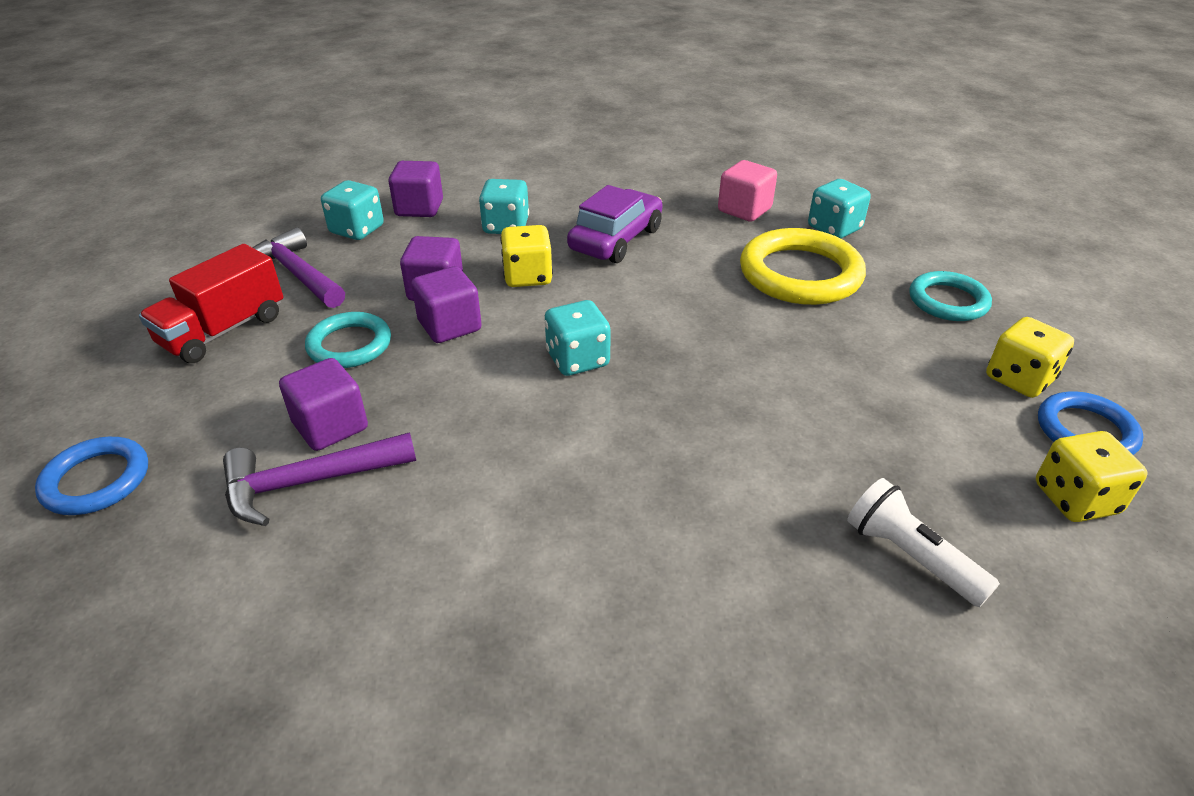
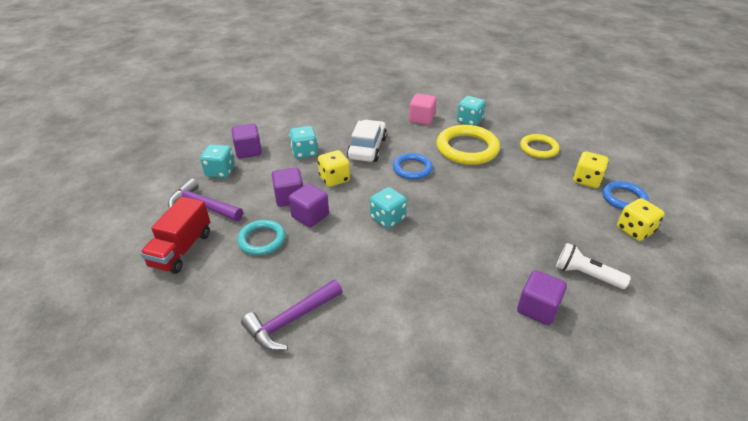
camera: 20 degrees left, 0 degrees up
blue ring [35,437,148,515] -> blue ring moved to [393,153,433,180]
purple cube [279,358,368,451] -> purple cube moved to [517,270,567,325]
purple car [567,185,663,263] -> white car [347,120,387,162]
turquoise ring [909,271,992,321] -> yellow ring [520,134,560,158]

